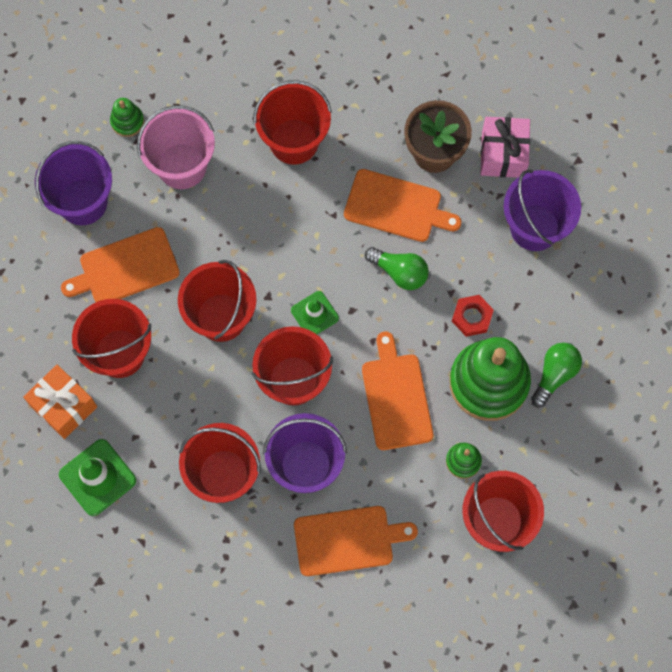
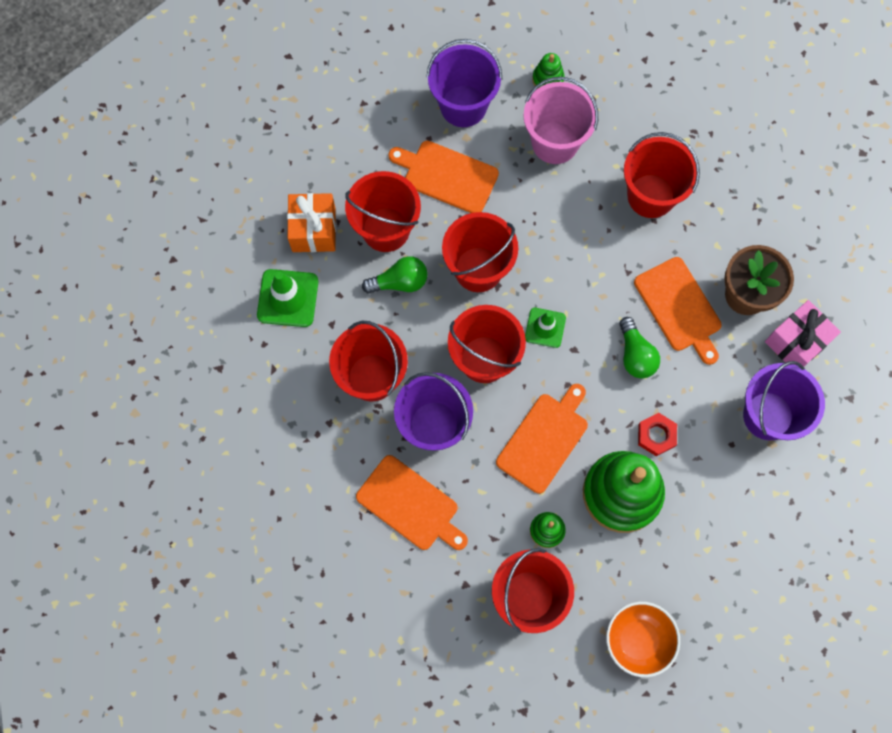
camera: 45 degrees right, 0 degrees up
green light bulb [531,343,582,407] -> green light bulb moved to [362,256,428,294]
none -> orange bowl [606,602,680,677]

